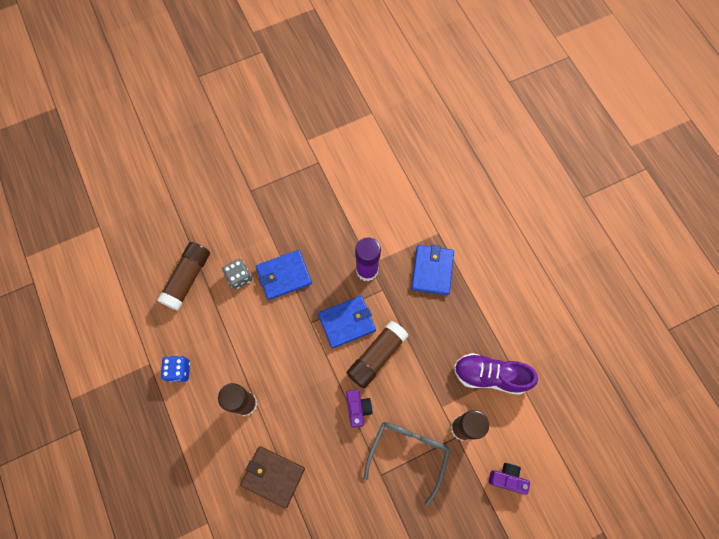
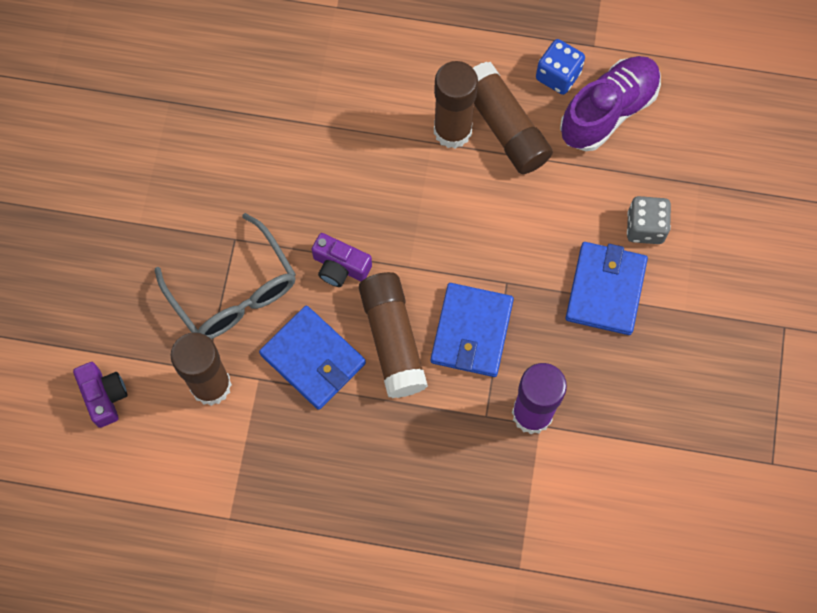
camera: 125 degrees right, 0 degrees up
brown glue stick [157,242,210,311] -> brown glue stick moved to [473,61,553,174]
brown wallet [240,446,305,508] -> none
blue wallet [411,245,454,295] -> blue wallet moved to [259,305,366,410]
purple shoe [454,353,538,395] -> purple shoe moved to [560,56,661,151]
purple camera [489,463,530,495] -> purple camera turned 75 degrees counterclockwise [73,362,128,428]

